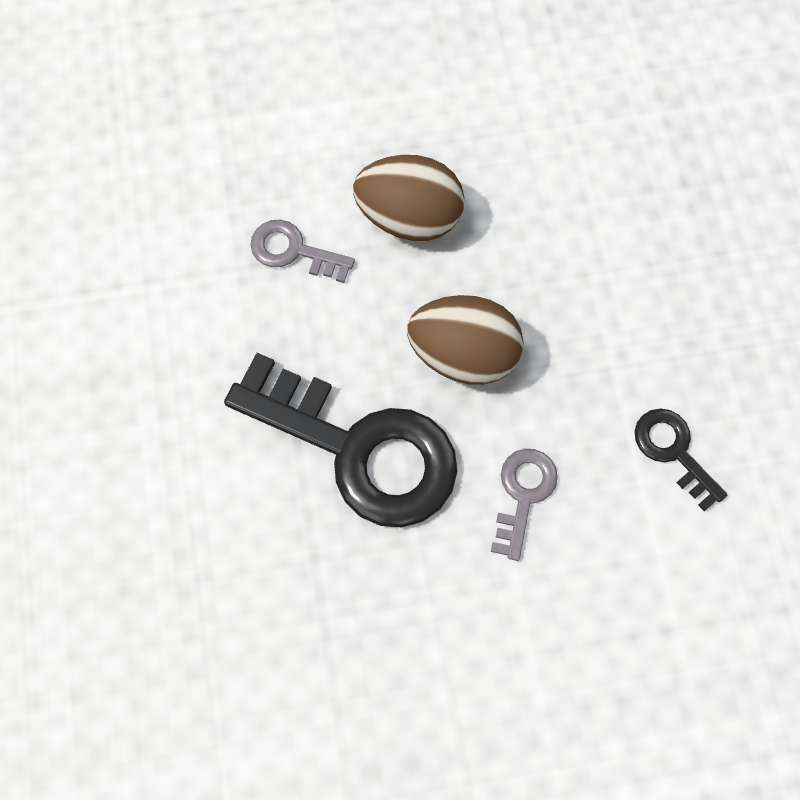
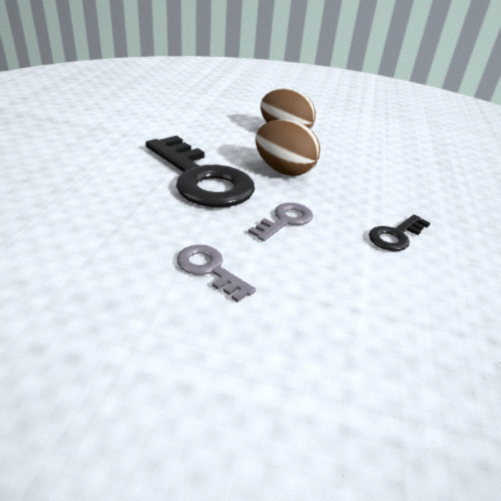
camera: 20 degrees right, 35 degrees down
grey key [250,220,355,283] -> grey key moved to [177,245,256,303]
black key [635,408,728,511] -> black key turned 120 degrees counterclockwise [369,215,430,251]

